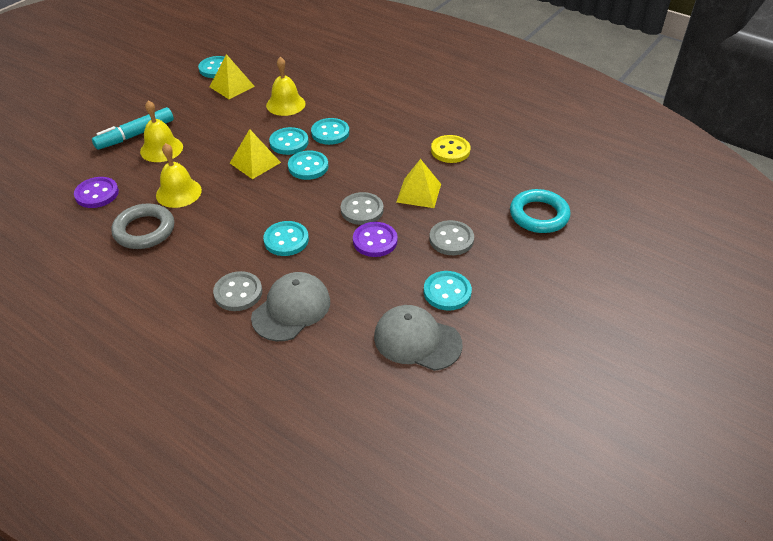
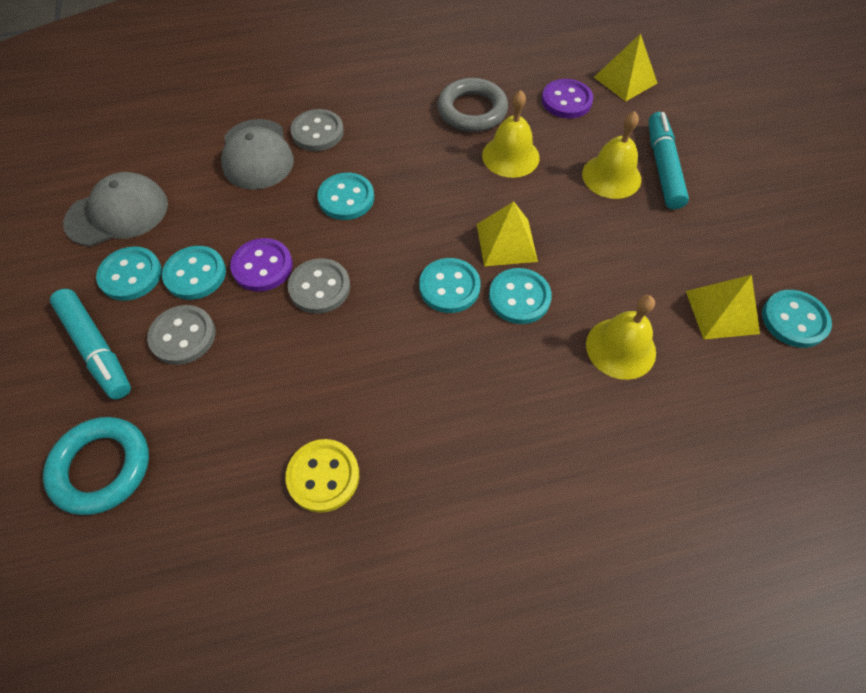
camera: 130 degrees right, 15 degrees up
turquoise button [311,118,349,145] -> turquoise button moved to [162,246,226,300]
yellow pyramid [396,159,441,208] -> yellow pyramid moved to [594,33,657,101]
none -> turquoise marker [50,289,131,399]

